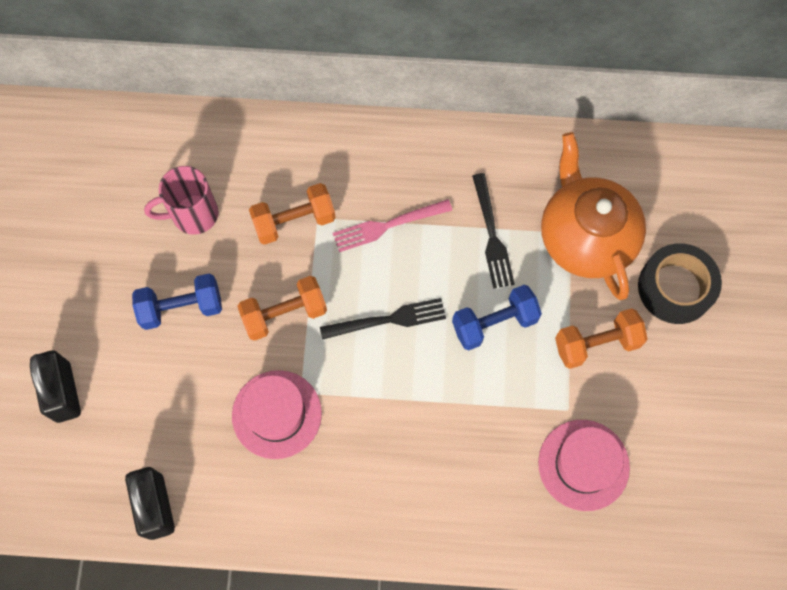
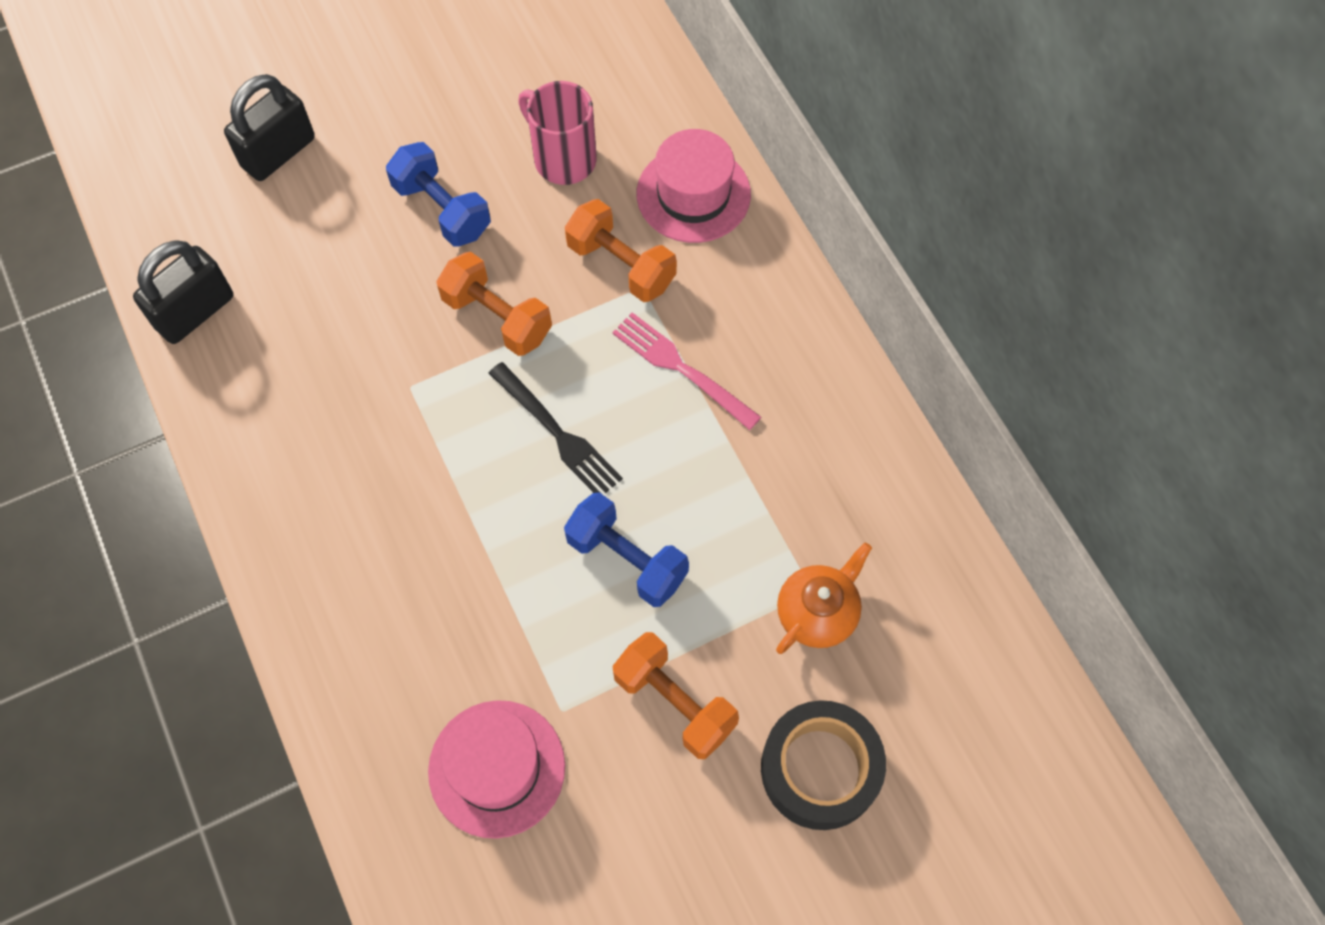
camera: 60 degrees right, 5 degrees down
pink hat [232,370,322,459] -> pink hat moved to [637,129,751,243]
black fork [472,173,515,289] -> none
orange teapot [541,132,646,300] -> orange teapot [776,542,872,654], size x0.53

